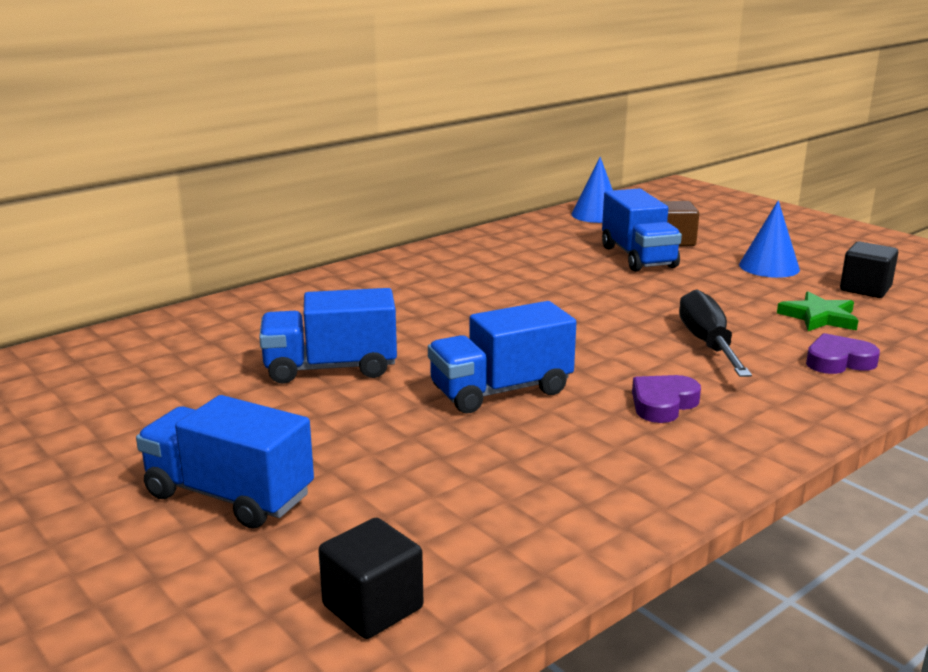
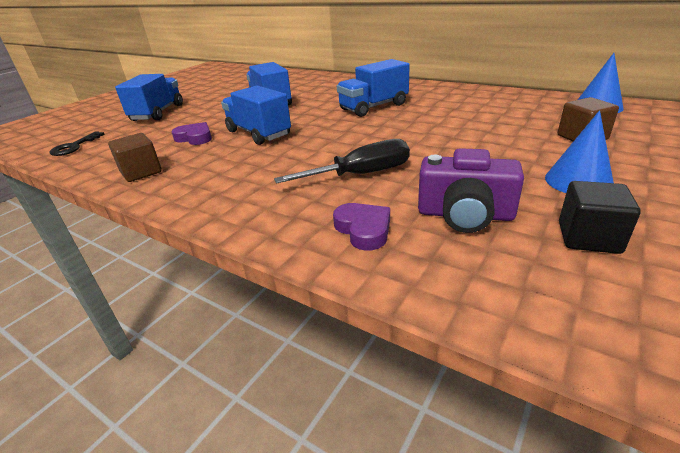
camera: 75 degrees right, 10 degrees up
black cube [318,518,423,639] -> black key [49,131,105,156]
blue truck [602,189,682,272] -> blue truck moved to [337,59,410,117]
purple heart [632,375,701,423] -> purple heart moved to [171,122,212,145]
green star [777,291,859,331] -> purple camera [418,148,524,233]
none -> brown cube [108,133,162,182]

